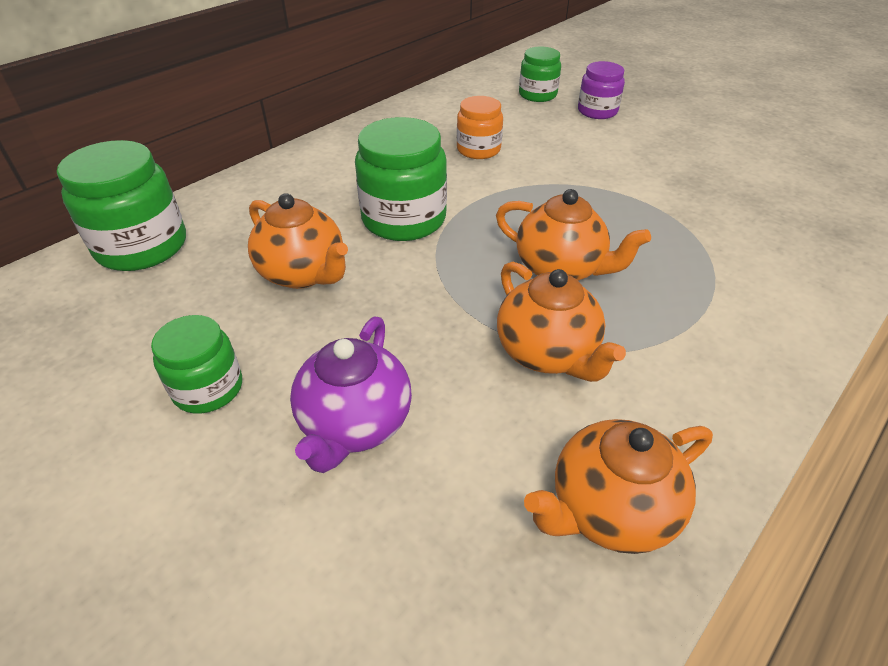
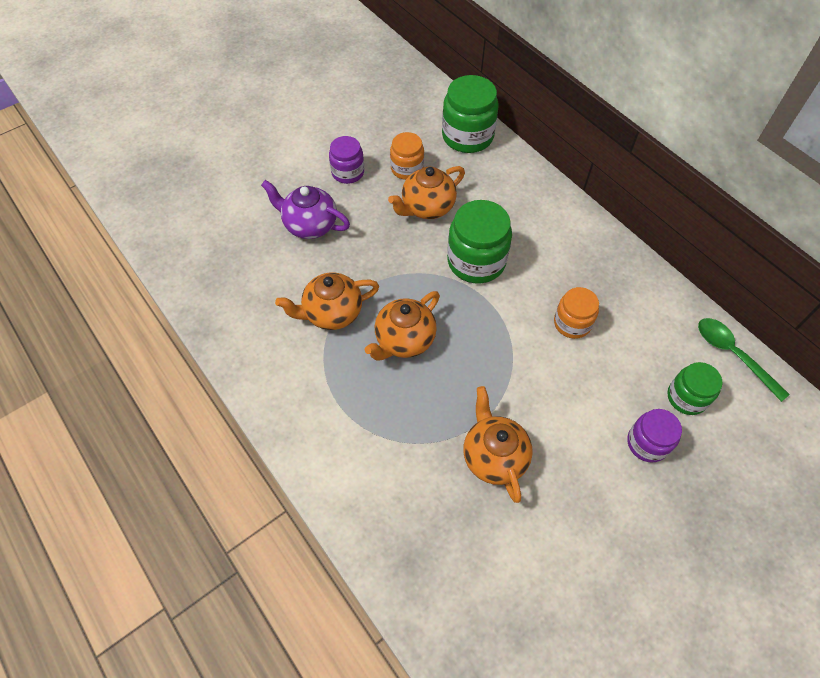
camera: 100 degrees right, 15 degrees up
green jar [151,315,242,413] -> purple jar [329,136,364,184]
orange teapot [524,419,713,554] -> orange teapot moved to [463,386,533,503]
none -> orange jar [390,132,424,180]
none -> green spoon [698,318,790,402]

